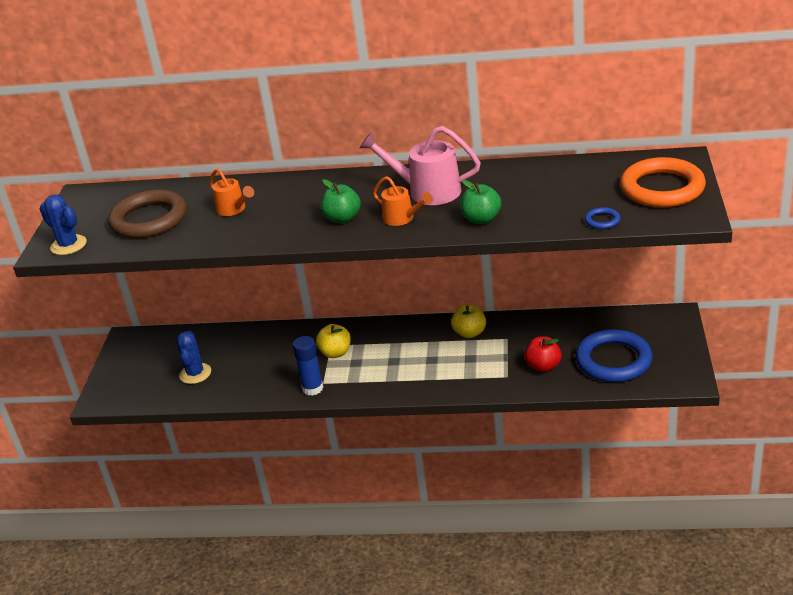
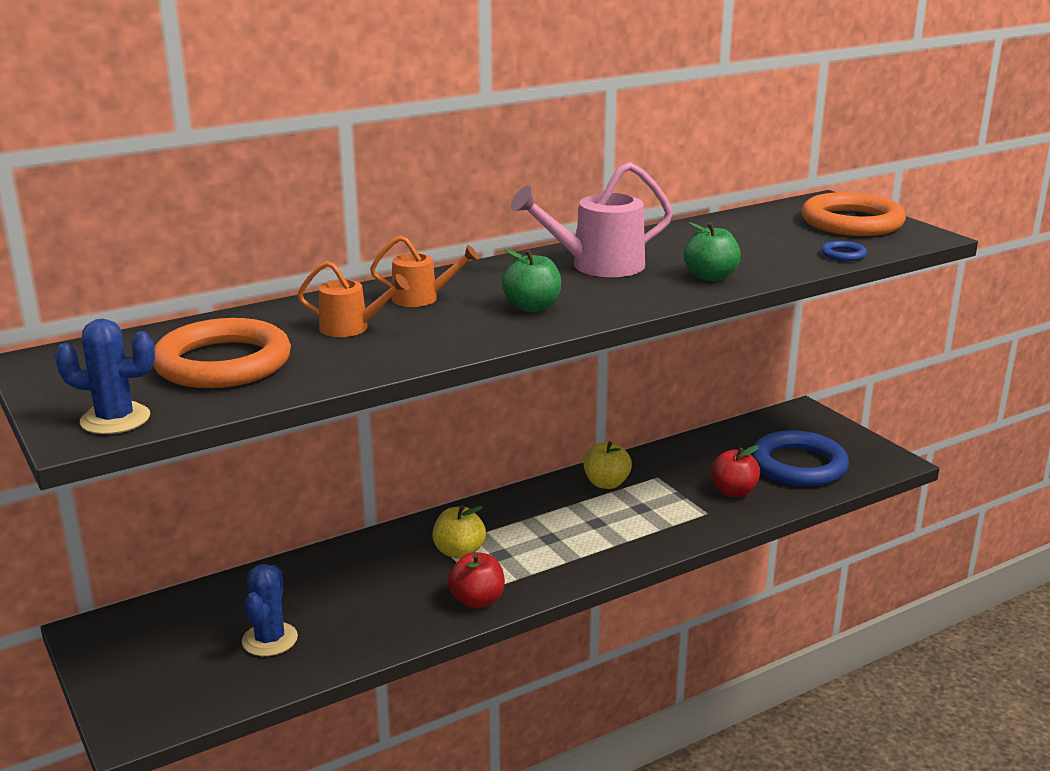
camera: 40 degrees left, 10 degrees down
brown ring [108,189,187,238] -> orange ring [153,318,291,388]
blue cactus [176,331,211,384] -> blue cactus turned 45 degrees clockwise [242,564,298,656]
blue glue stick [293,336,324,396] -> red apple [448,552,505,608]
orange watering can [373,176,433,226] -> orange watering can moved to [370,236,479,307]

